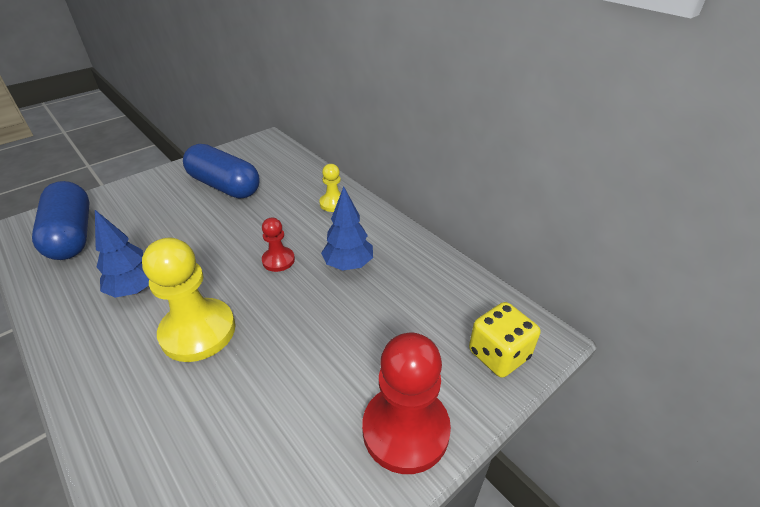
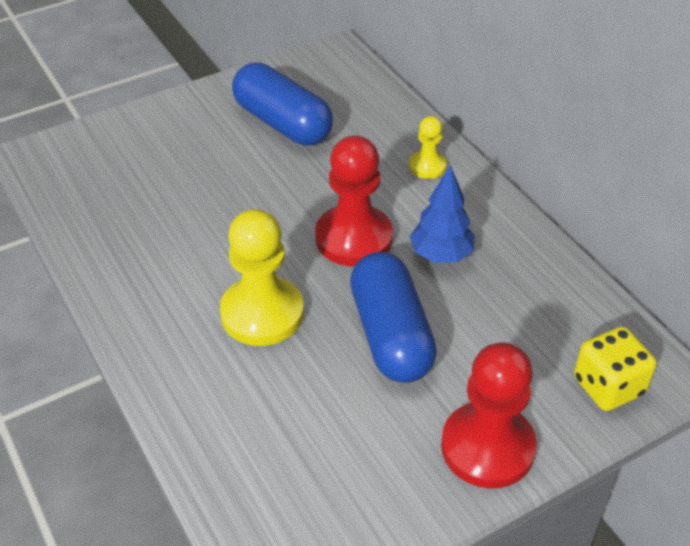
camera: 10 degrees right, 5 degrees up
blue capsule [32,181,90,260] -> blue capsule moved to [350,252,437,383]
blue tree [95,210,149,298] -> none
red pawn [262,218,295,272] -> red pawn [315,135,393,266], size x1.92

